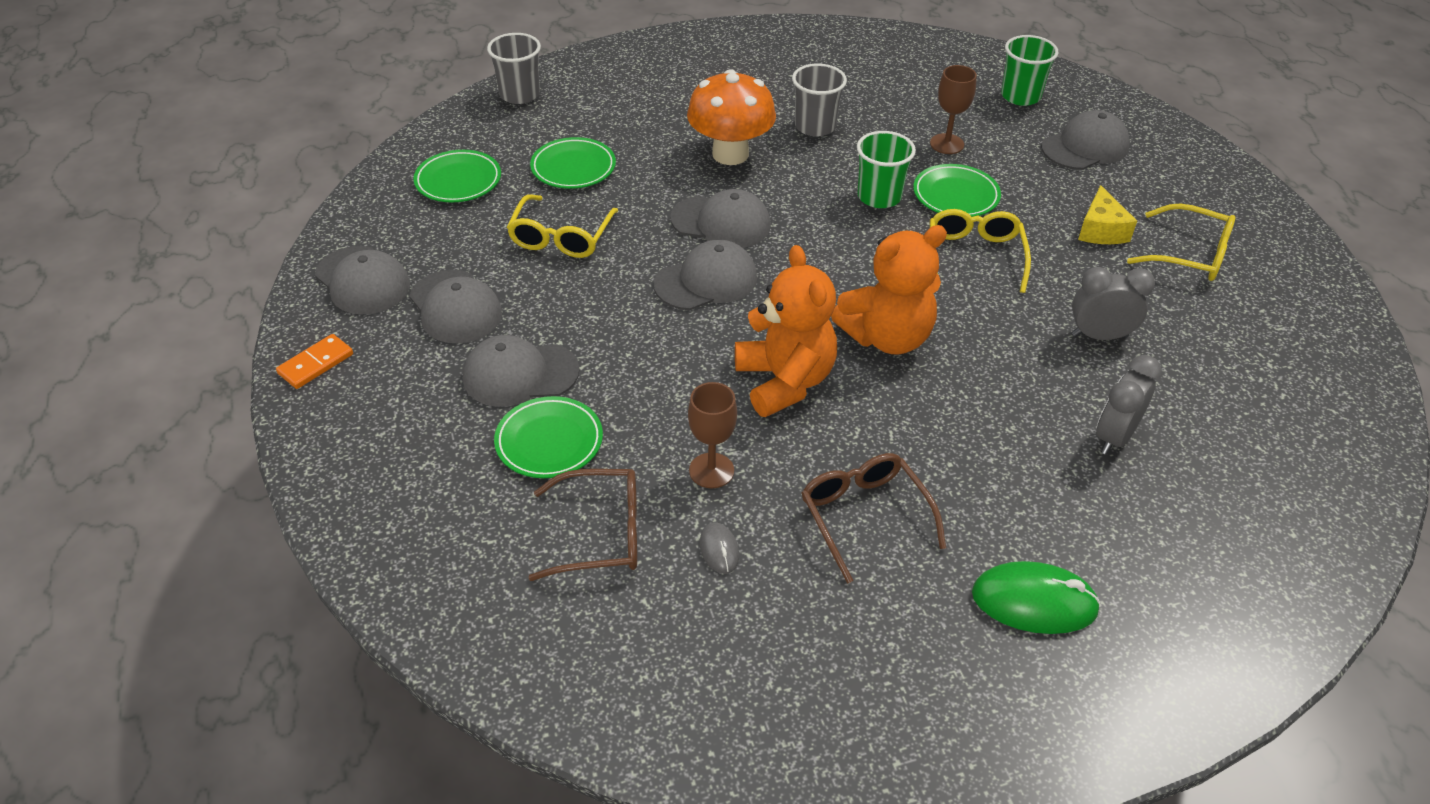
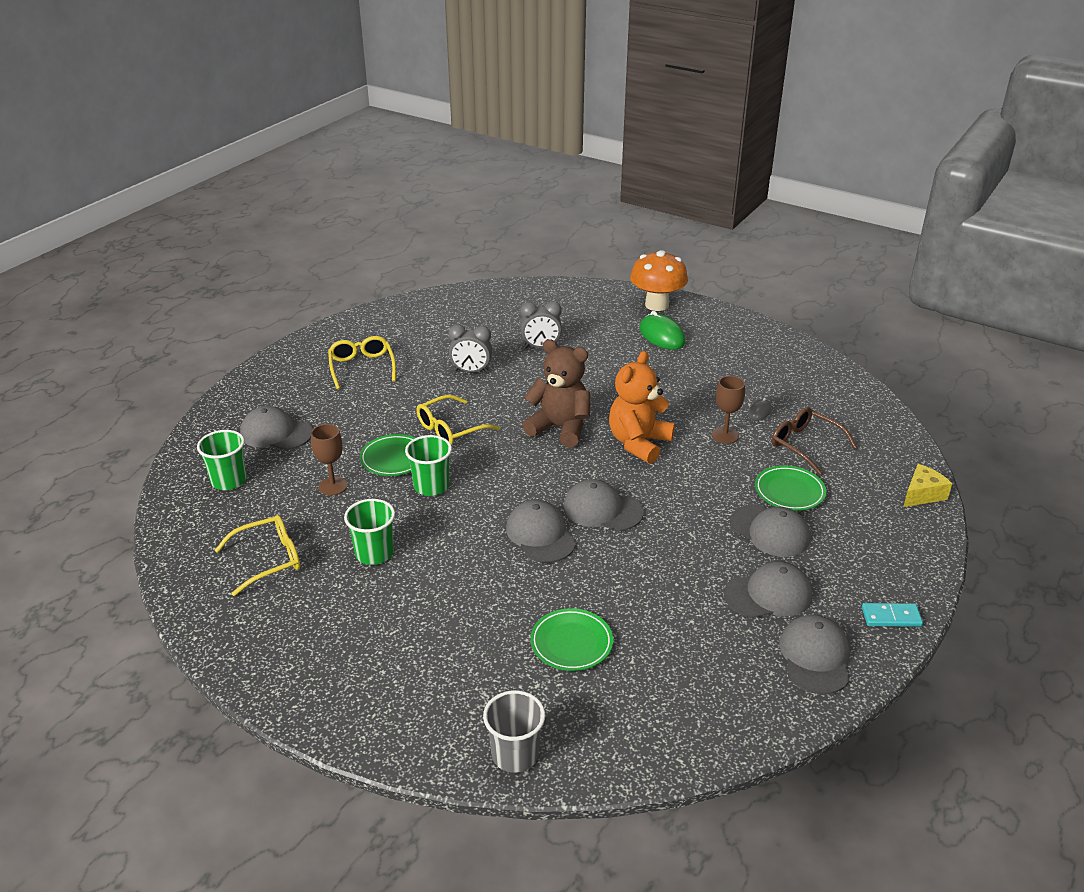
camera: 130 degrees left, 10 degrees down
orange domino [276,334,353,389] -> turquoise domino [862,603,923,627]
grey cap [410,270,502,343] -> grey cap turned 60 degrees clockwise [724,561,812,618]
green plate [413,150,501,202] -> none
yellow glasses [507,194,618,258] -> yellow glasses moved to [215,515,300,596]
orange mushroom [687,69,776,165] -> orange mushroom moved to [630,250,688,311]
grey cup [792,64,847,137] -> green cup [344,499,395,565]
brown glasses [802,453,946,584] -> none
orange teddy bear [831,225,947,354] -> brown teddy bear [522,339,590,448]
grey clock [1072,267,1155,340] -> grey clock turned 45 degrees counterclockwise [448,324,492,373]
yellow cheese [1078,185,1137,244] -> yellow cheese moved to [903,464,952,507]

